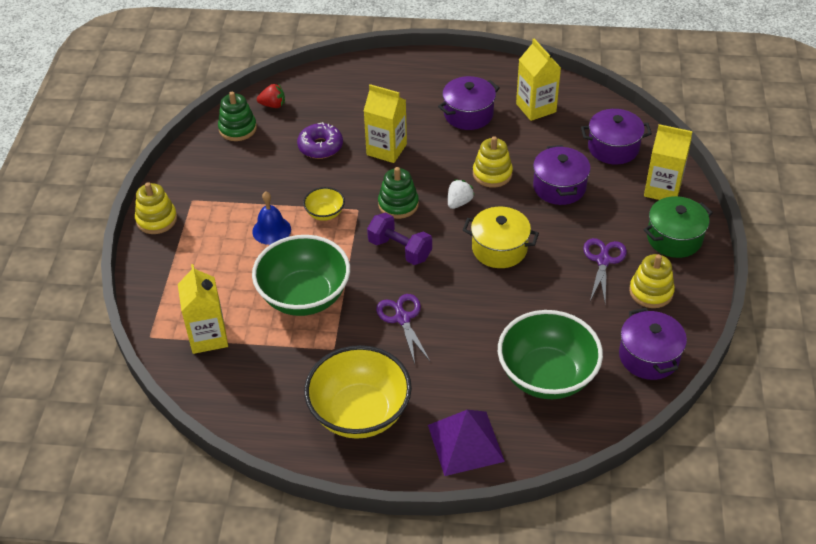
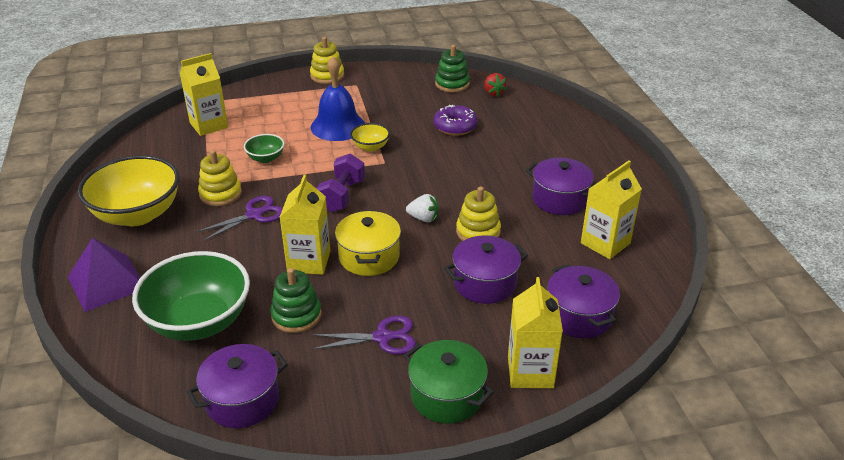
camera: 70 degrees right, 10 degrees down
blue bell [252,191,291,245] -> blue bell [311,56,365,141], size x1.56
green bowl [252,235,350,316] -> green bowl [244,134,284,163], size x0.46
yellow carton [364,84,407,163] -> yellow carton moved to [280,174,330,275]
green stacking toy [378,167,419,219] -> green stacking toy moved to [270,268,322,333]
yellow stacking toy [629,254,675,308] -> yellow stacking toy moved to [198,150,242,206]

